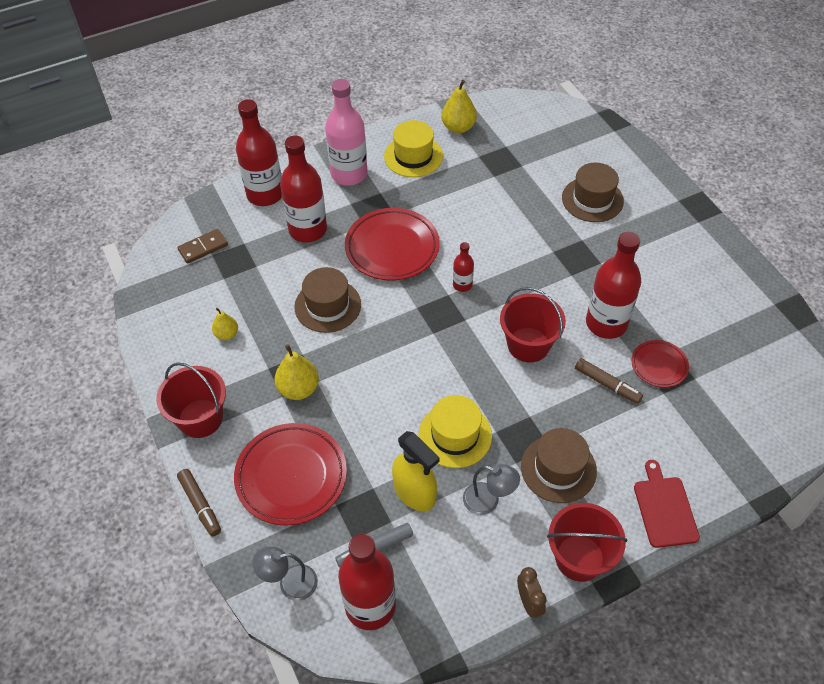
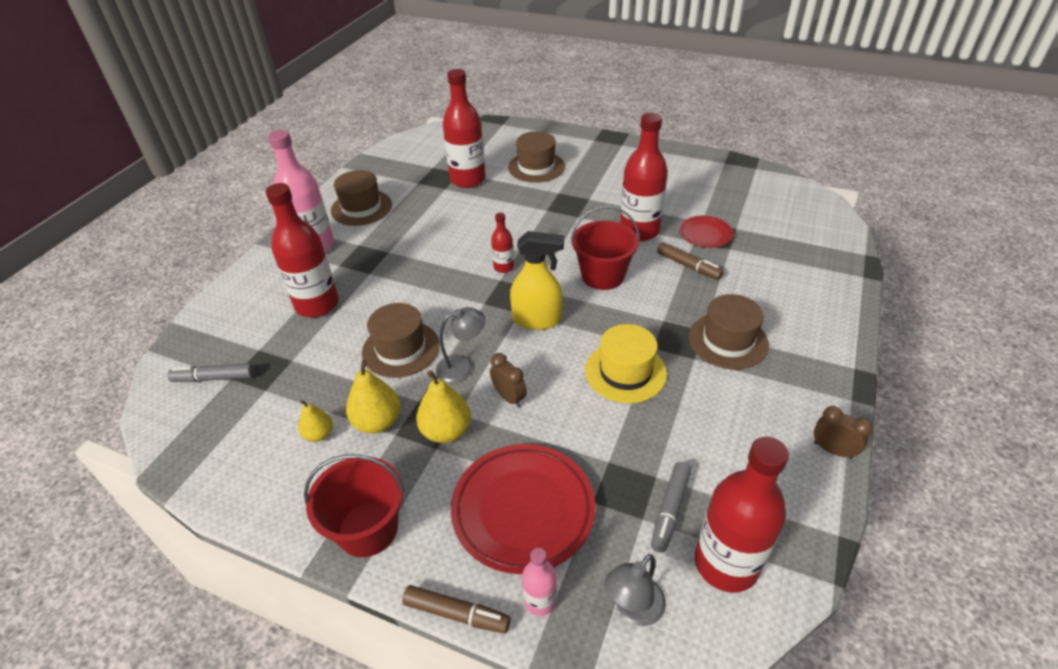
camera: 40 degrees left, 10 degrees down
brown domino [177,229,228,264] -> grey marker [167,363,254,382]
red bottle [236,99,282,206] -> red bottle moved to [443,69,486,188]
red plate [345,208,440,281] -> none
yellow hat [384,120,443,177] -> brown hat [331,170,392,226]
yellow spray bottle [392,431,440,511] -> yellow spray bottle moved to [510,231,564,330]
yellow pear [441,80,477,133] -> yellow pear moved to [346,360,401,433]
grey lamp [463,464,520,515] -> grey lamp moved to [436,307,485,383]
red bucket [547,503,627,582] -> none
brown marker [575,358,643,404] -> brown marker turned 45 degrees clockwise [657,242,724,280]
red cutting board [634,460,700,548] -> none
none -> brown clock [490,353,527,408]
none -> pink bottle [522,548,557,616]

